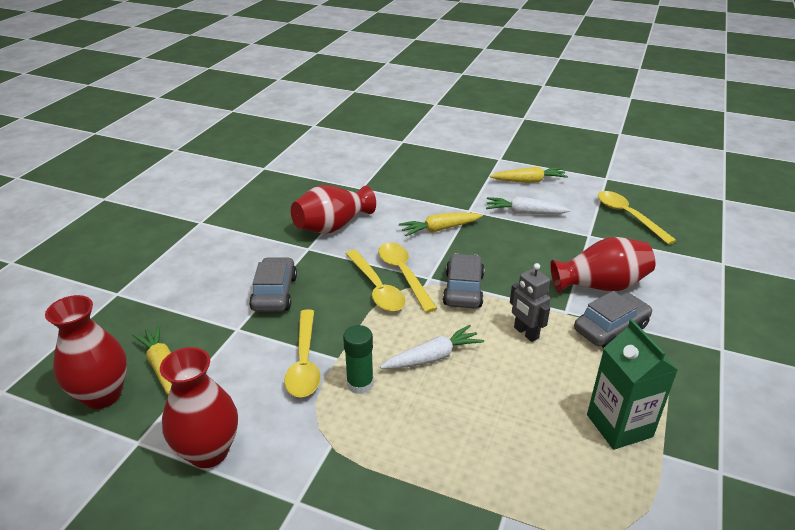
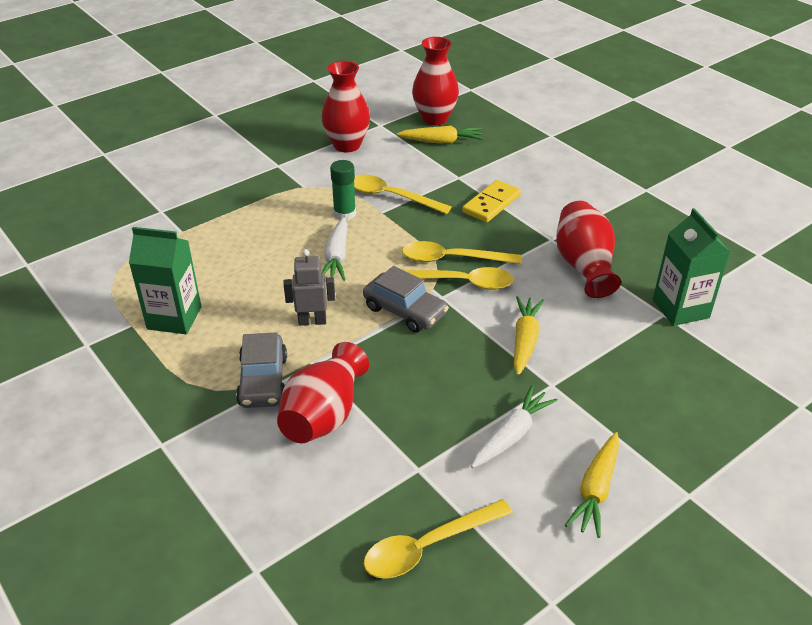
camera: 120 degrees right, 5 degrees up
grey car [249,257,297,312] -> yellow domino [462,180,521,222]
yellow spoon [598,191,677,245] -> yellow spoon turned 150 degrees clockwise [364,499,513,579]
none -> green carton [653,208,730,326]

